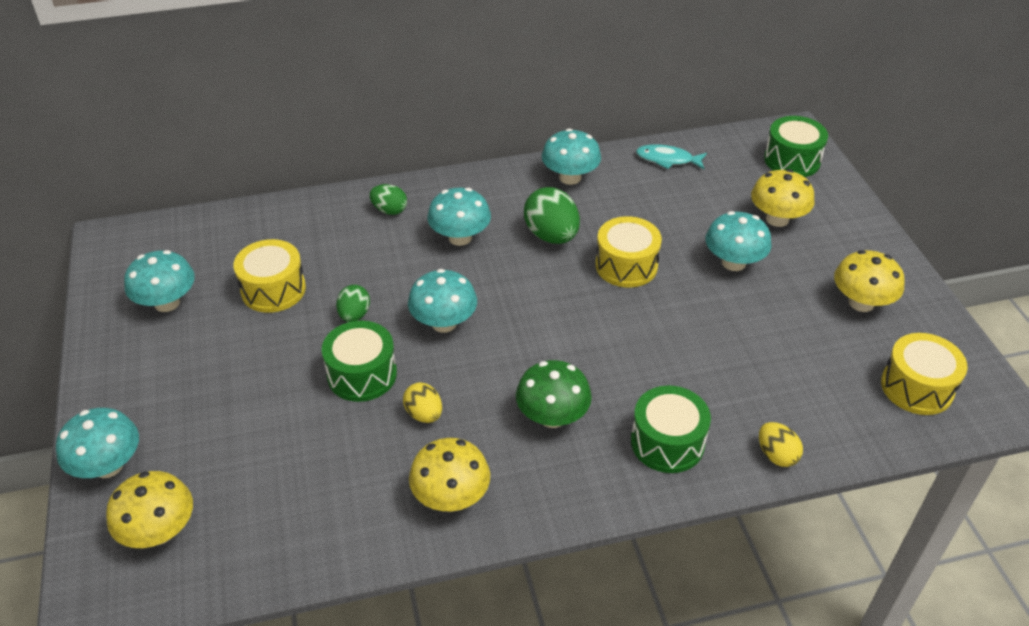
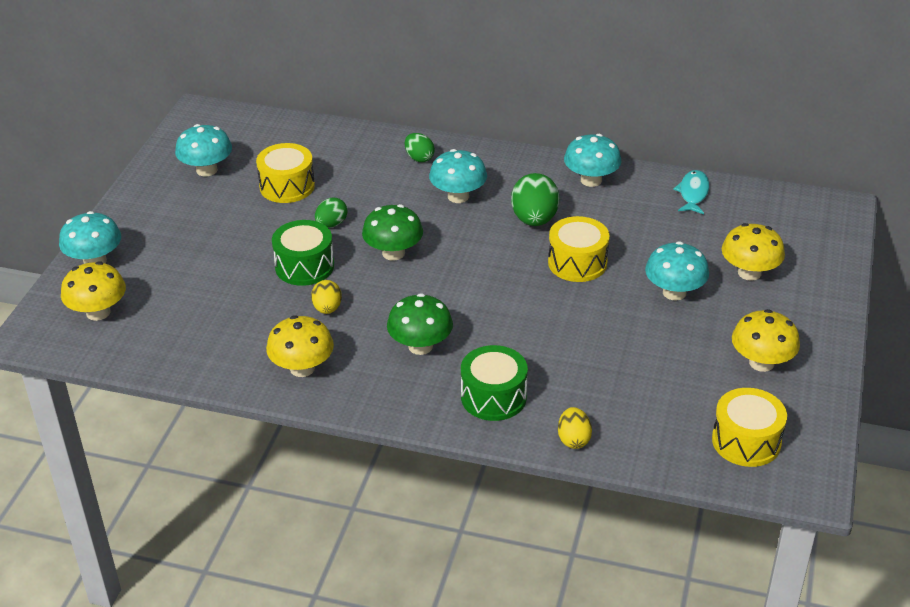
camera: 30 degrees right, 5 degrees down
turquoise mushroom [408,269,477,333] -> green mushroom [362,204,423,261]
turquoise fish [636,144,707,169] -> turquoise fish turned 60 degrees clockwise [673,170,709,214]
green drum [764,116,828,177] -> none

